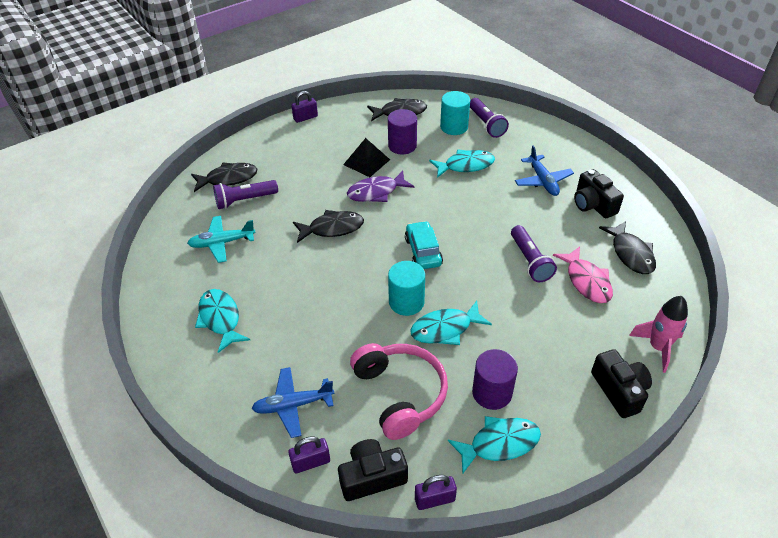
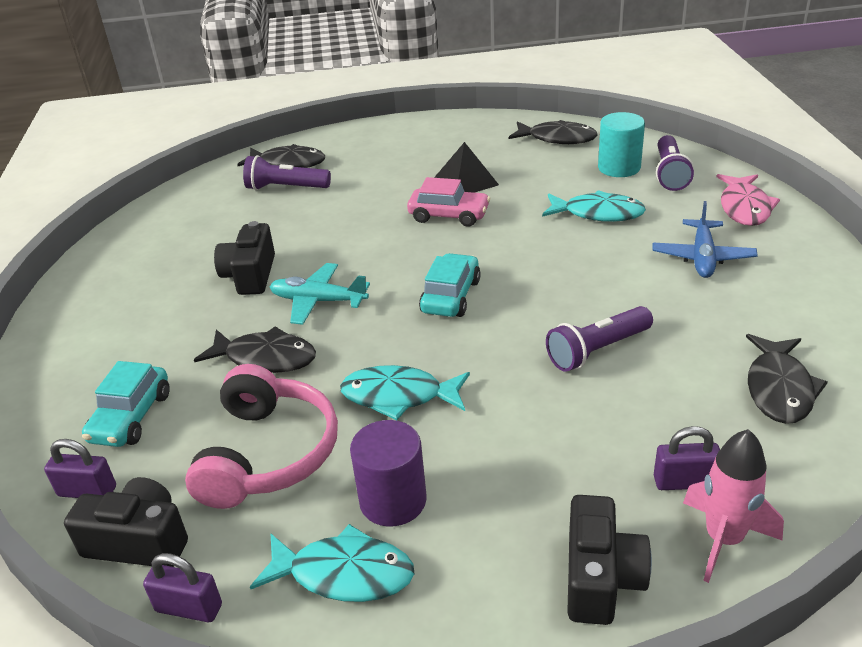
camera: 30 degrees right, 10 degrees down
turquoise plane [187,216,256,263] -> turquoise plane moved to [269,263,370,325]
turquoise fish [195,289,250,353] -> none
blue plane [251,367,334,438] -> turquoise car [82,361,170,447]
purple padlock [291,91,318,123] -> purple padlock moved to [654,426,720,490]
black fish [293,210,364,243] -> black fish moved to [194,326,316,373]
purple fish [347,170,414,202] -> pink car [407,177,490,227]
purple cylinder [388,109,417,154] -> none
turquoise cylinder [388,261,425,316] -> none
purple flashlight [511,225,557,282] -> purple flashlight turned 45 degrees clockwise [546,306,653,372]
pink fish [553,246,613,303] -> pink fish moved to [716,174,780,226]
black camera [574,169,624,218] -> black camera moved to [214,221,275,295]

